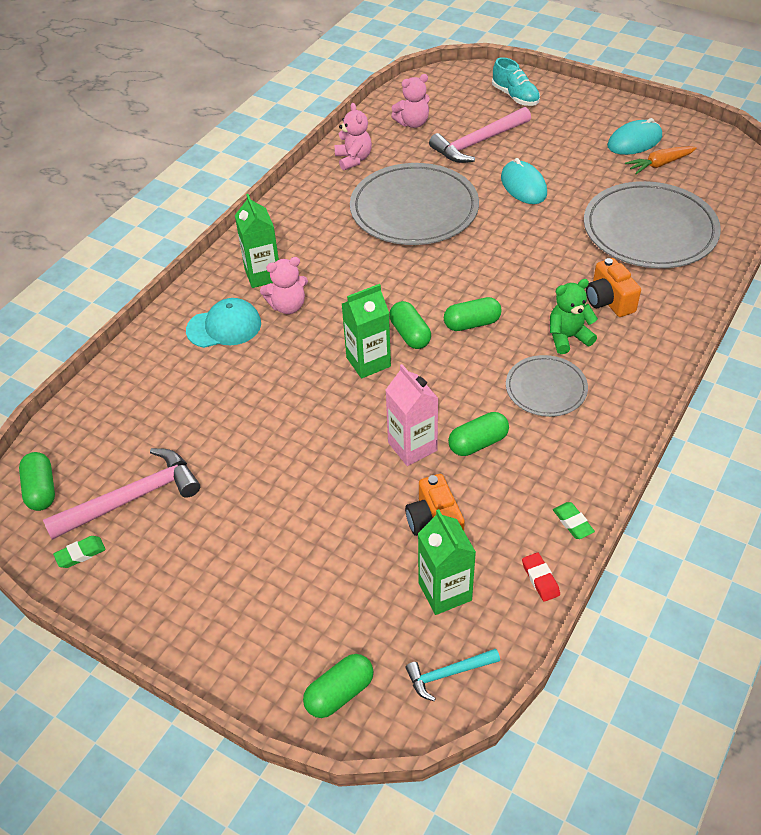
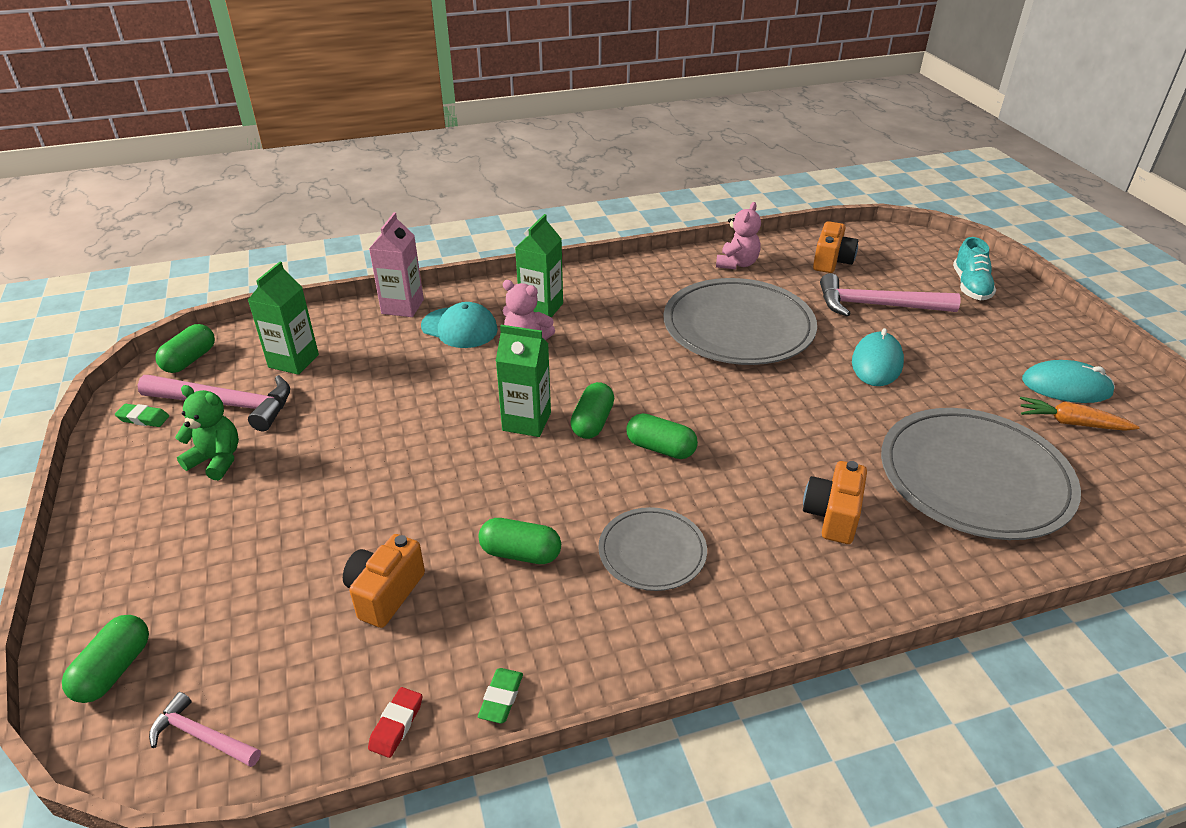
camera: 40 degrees right, 10 degrees down
green capsule [303,654,373,718] -> green capsule turned 75 degrees counterclockwise [62,615,149,703]
pink carton [386,364,439,466] -> pink carton moved to [369,212,424,317]
pink teddy bear [391,74,430,128] -> orange camera [813,221,858,273]
turquoise hammer [405,649,500,701] -> pink hammer [149,692,261,767]
green carton [418,509,476,615] -> green carton moved to [248,262,319,375]
green teddy bear [550,279,598,354] -> green teddy bear moved to [175,385,239,480]

